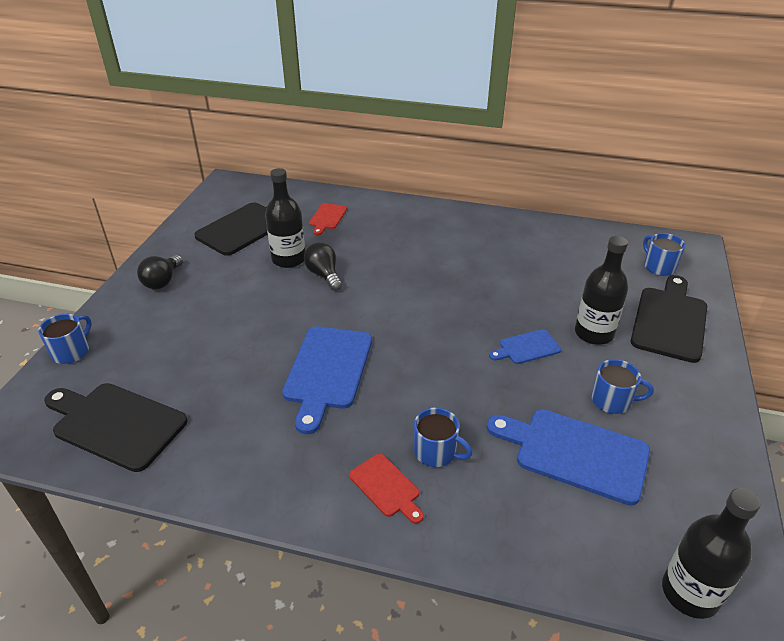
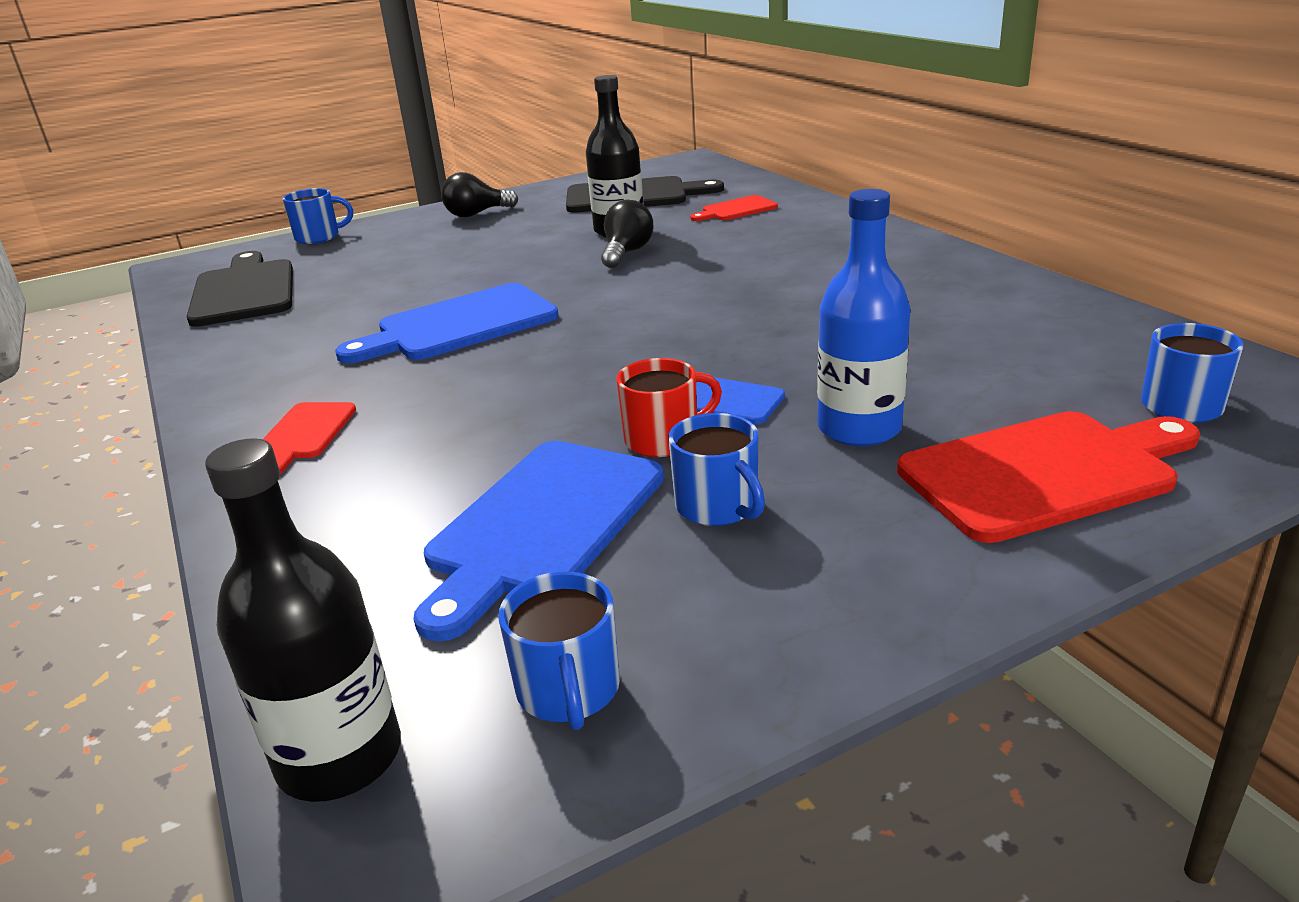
camera: 50 degrees right, 10 degrees down
blue mug [414,408,473,467] -> blue mug moved to [499,571,620,730]
blue cutting board [486,409,650,506] -> blue cutting board turned 135 degrees counterclockwise [413,441,664,641]
black bottle [575,236,628,345] -> blue bottle [817,189,911,446]
black cutting board [631,275,707,363] -> red cutting board [897,411,1200,543]
none -> red mug [616,358,722,457]

